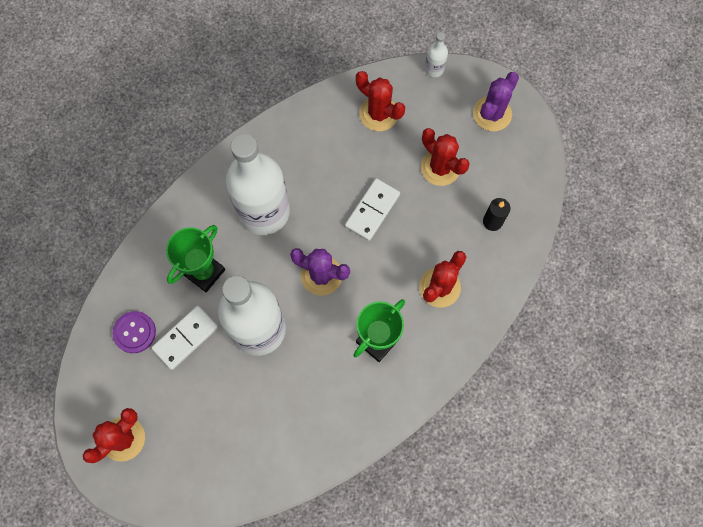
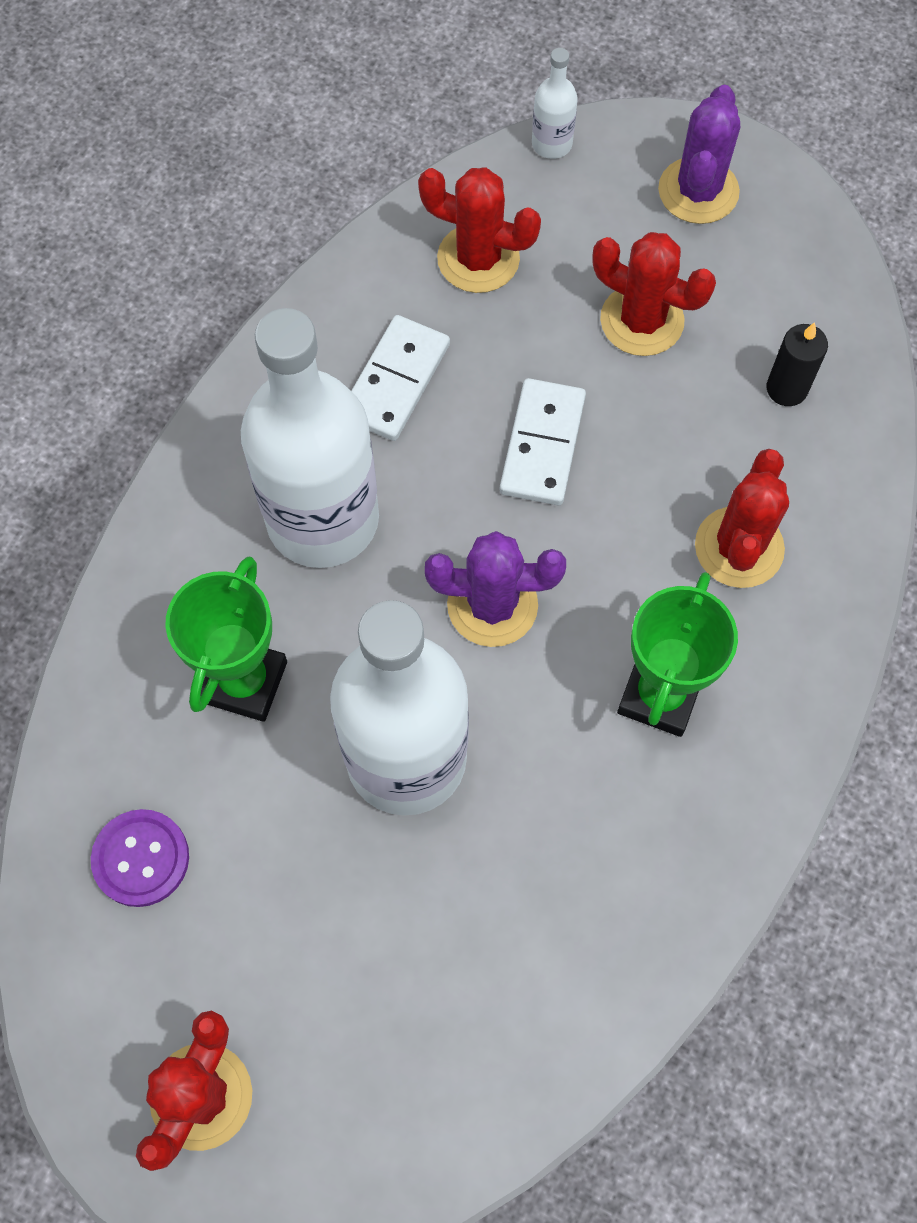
camera: 20 degrees left, 5 degrees down
white domino [151,306,218,370] -> white domino moved to [351,315,450,441]

